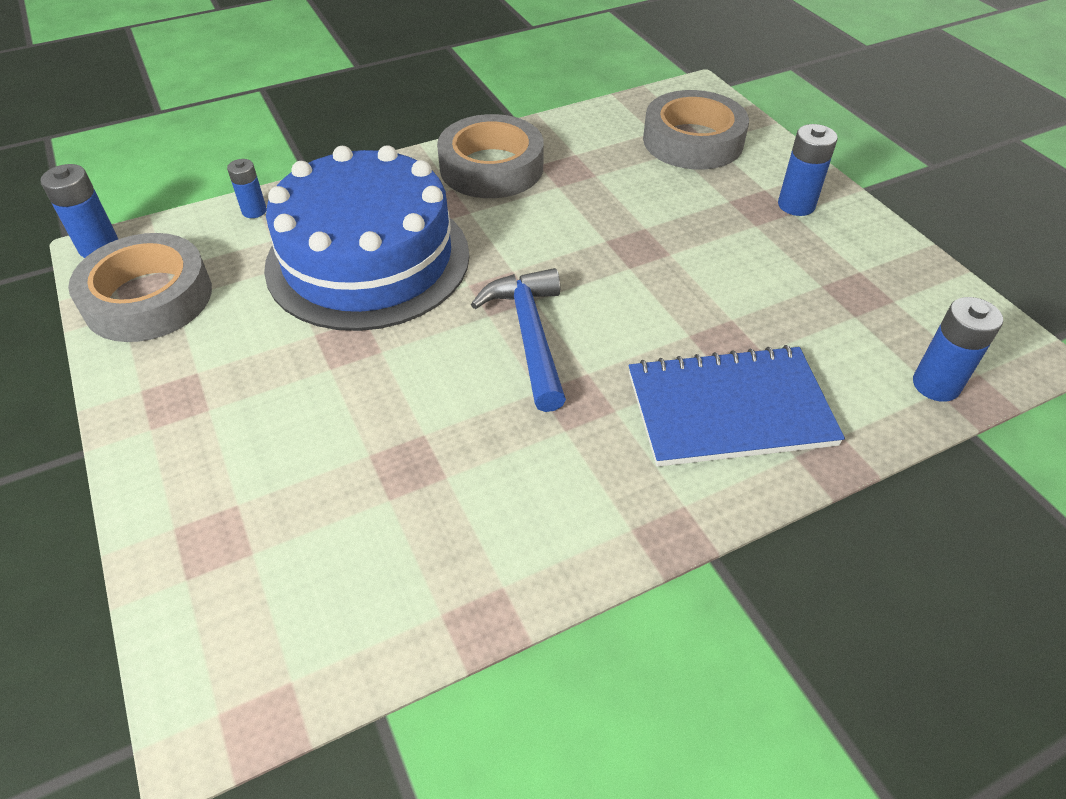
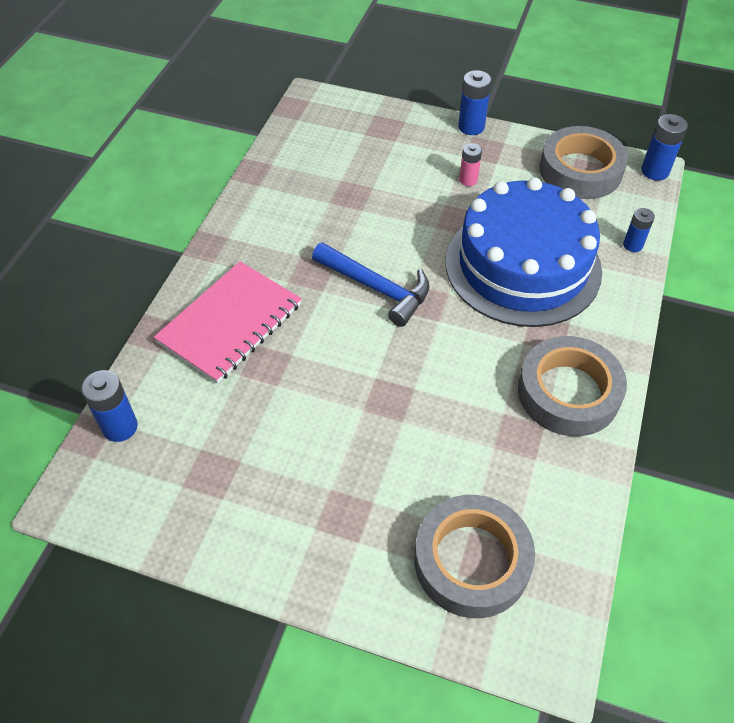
camera: 135 degrees right, 5 degrees up
blue notebook [629,345,845,467] -> pink notebook [154,261,302,384]
blue battery [778,124,838,216] -> blue battery moved to [458,70,491,135]
none -> pink battery [459,143,482,186]

